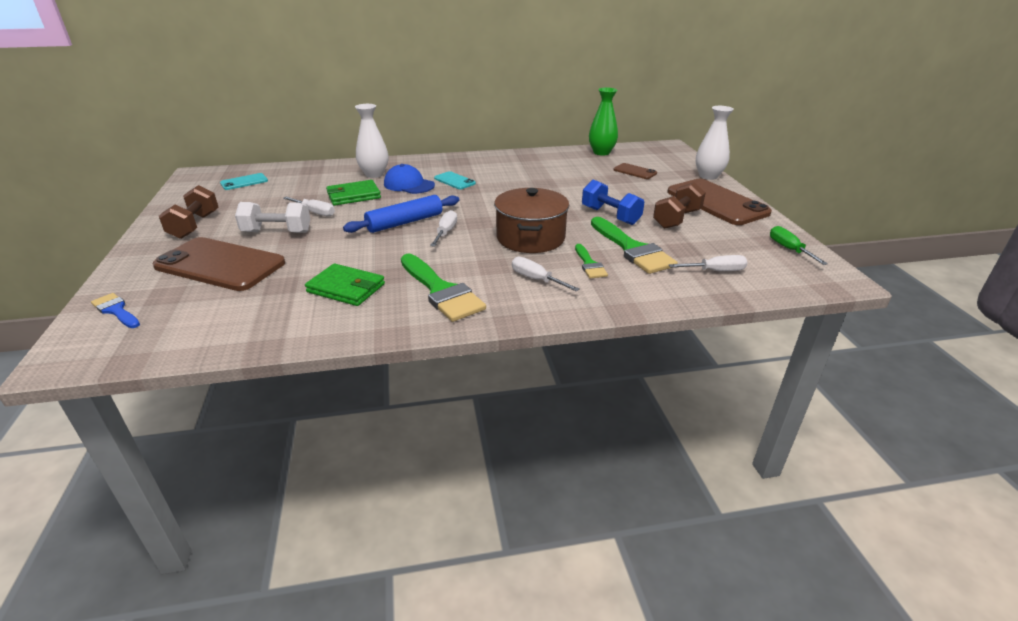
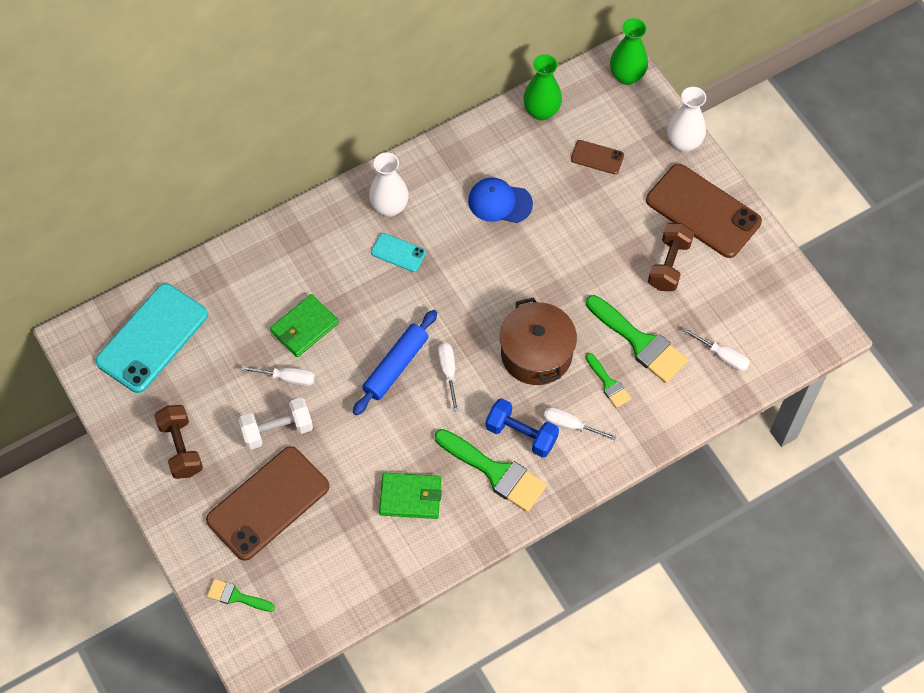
camera: 20 degrees left, 30 degrees up
blue brush [91,293,140,328] -> green brush [207,579,275,612]
brown phone [152,237,285,291] -> brown phone turned 45 degrees counterclockwise [206,446,329,561]
turquoise phone [220,173,268,190] -> turquoise phone [96,283,208,393], size x2.15
white vase [355,104,388,178] -> white vase moved to [369,153,409,217]
blue cap [384,164,435,194] -> blue cap moved to [468,178,533,223]
blue dumbbell [582,179,644,225] -> blue dumbbell moved to [486,398,559,458]
white screwdriver [669,255,748,271] -> white screwdriver turned 60 degrees clockwise [683,328,750,371]
green screwdriver [770,226,828,265] -> none
none -> green vase [610,18,648,85]

